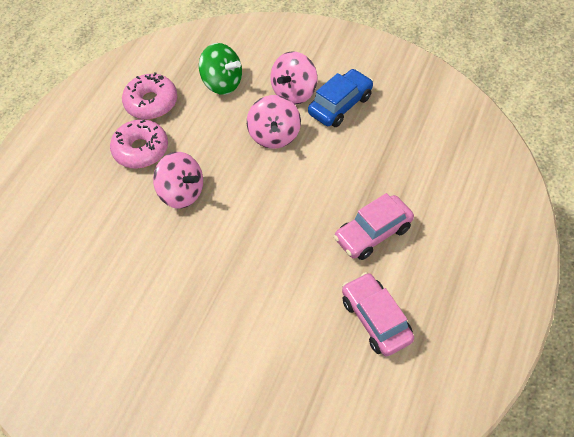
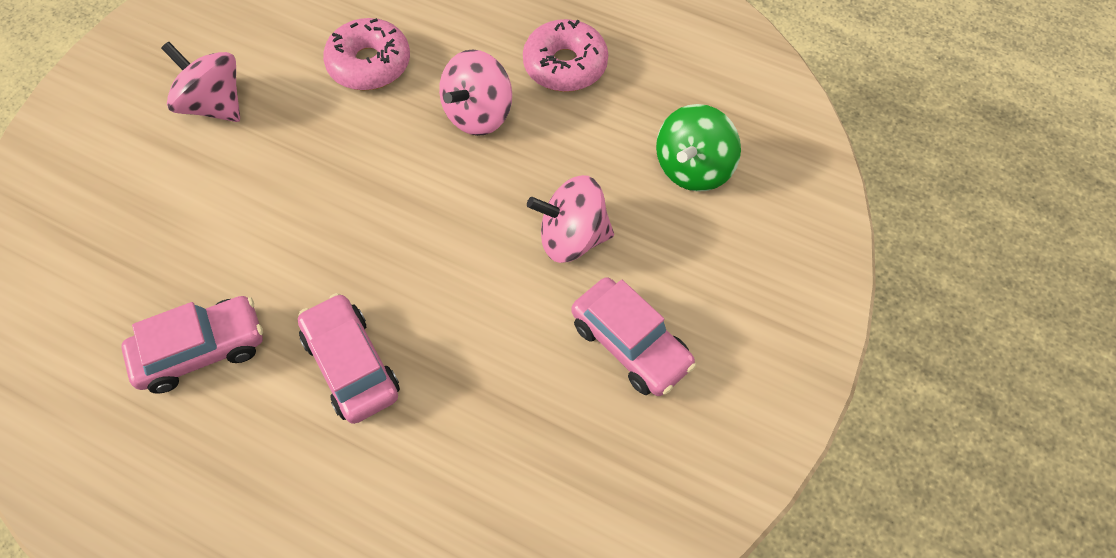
camera: 90 degrees right, 5 degrees up
pink donut [122,72,177,119] -> pink donut moved to [323,18,410,90]
pink spinning top [271,51,317,105] -> pink spinning top moved to [161,42,240,122]
blue car [308,69,373,127] -> pink car [571,277,696,396]

